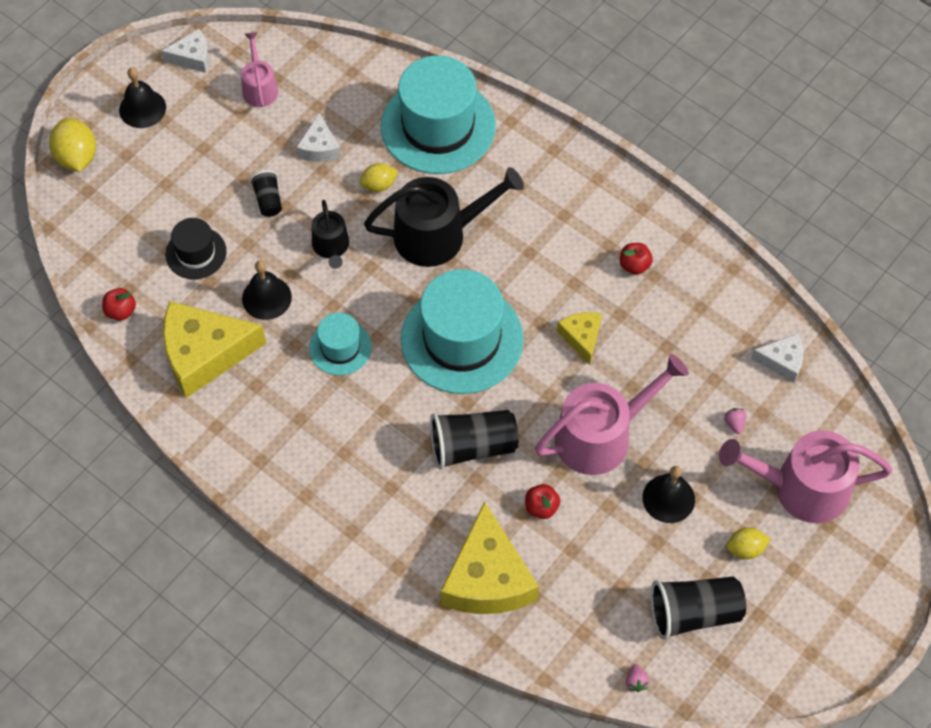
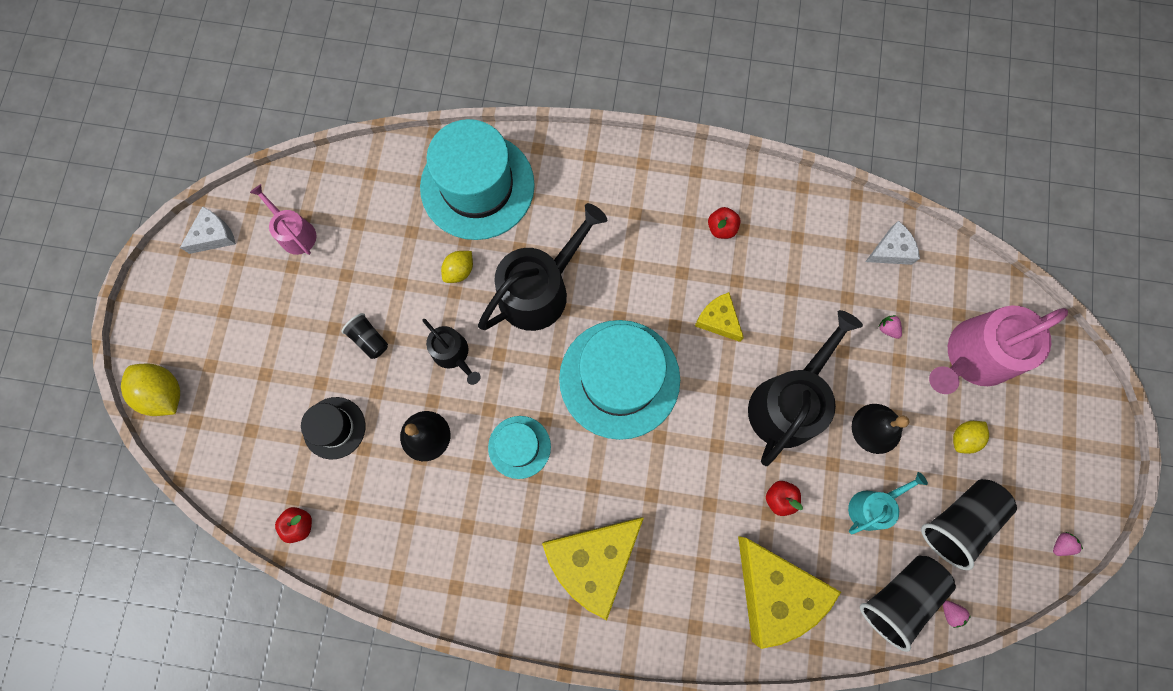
camera: 30 degrees left, 15 degrees up
black bell [119,67,166,128] -> none
yellow cheese [163,301,266,398] -> yellow cheese moved to [542,517,644,620]
white cheese [296,113,341,162] -> none
black cup [430,410,519,470] -> black cup moved to [860,556,956,652]
pink watering can [535,354,689,475] -> black watering can [748,310,863,466]
none -> turquoise watering can [848,472,928,534]
none -> pink strawberry [1053,532,1083,556]

